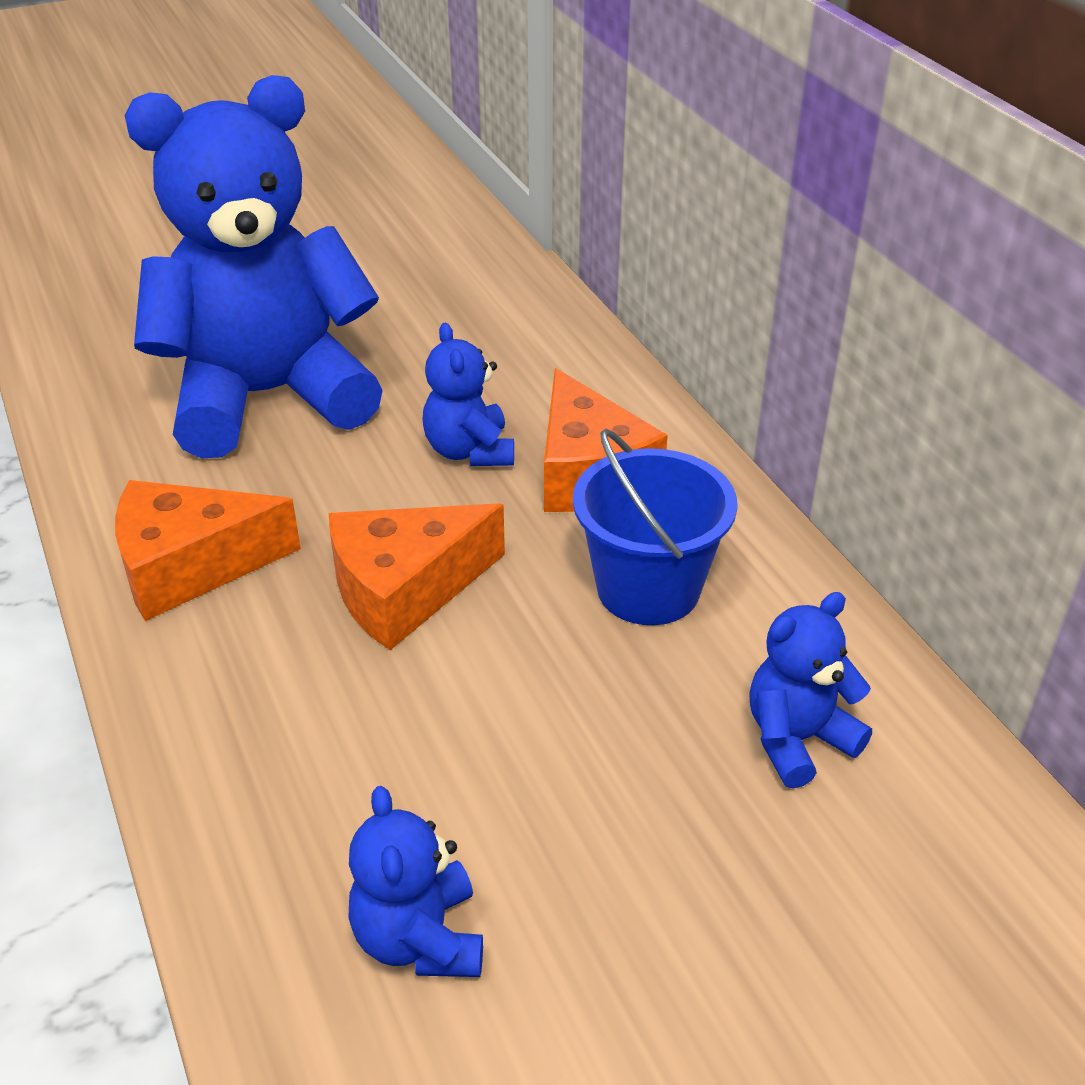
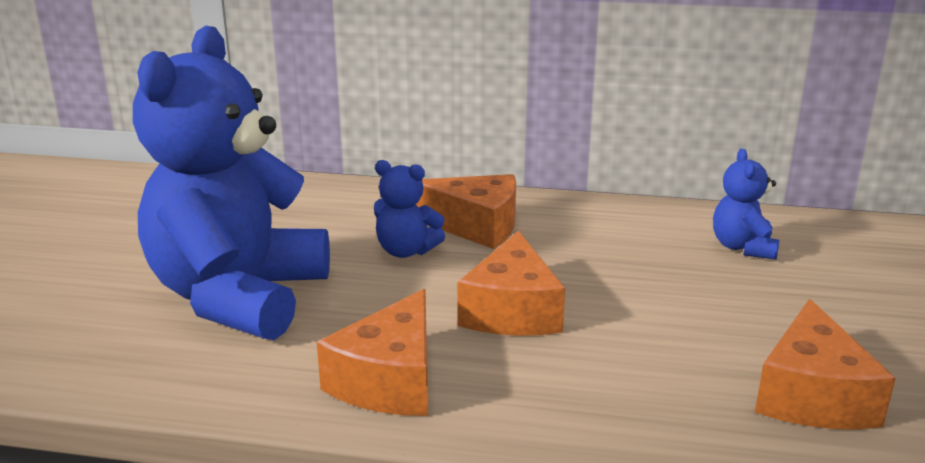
camera: 55 degrees left, 15 degrees down
blue teddy bear [348,786,483,977] -> orange cheese [755,299,895,430]
blue bucket [573,429,738,625] -> none

